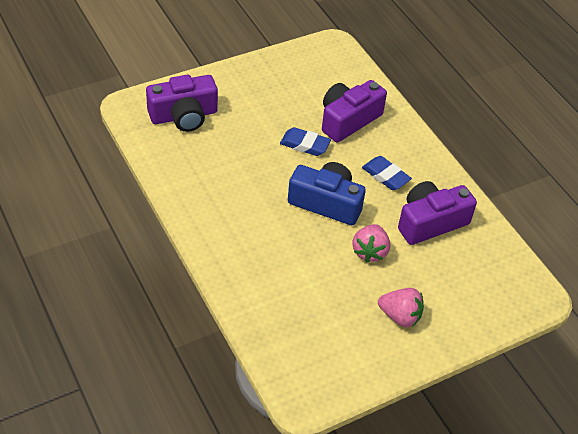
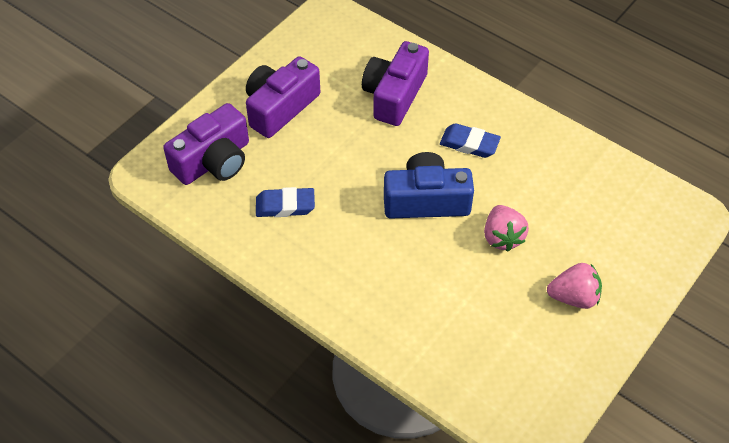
camera: 20 degrees left, 5 degrees up
blue eraser [280,127,331,156] -> blue eraser moved to [256,187,315,217]
purple camera [398,181,477,245] -> purple camera moved to [246,56,320,138]

